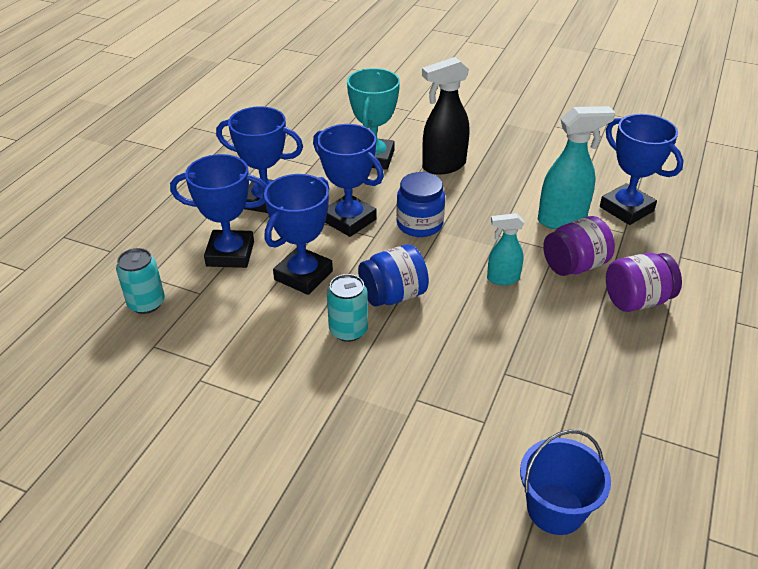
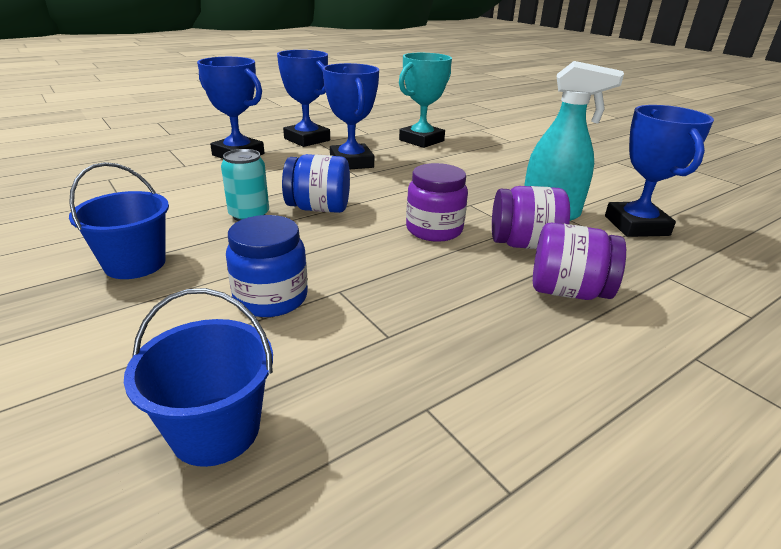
camera: 30 degrees right, 10 degrees down
turquoise can [116,248,165,314] -> none
blue trophy [264,174,333,295] -> none
blue jar [396,172,445,237] -> blue jar moved to [226,215,308,317]
black spray bottle [422,57,469,175] -> none
turquoise spray bottle [487,213,524,285] -> purple jar [406,163,468,242]
none -> blue bucket [69,162,169,279]

